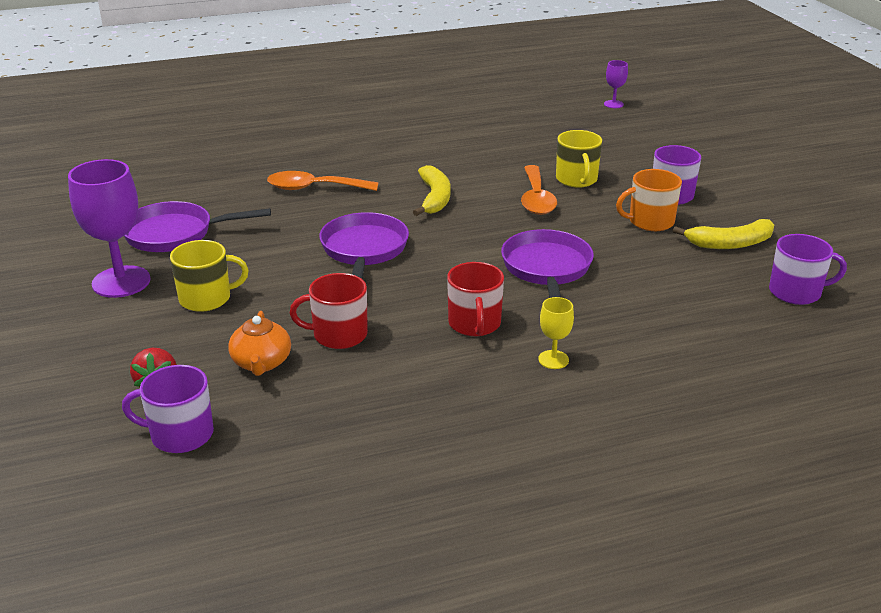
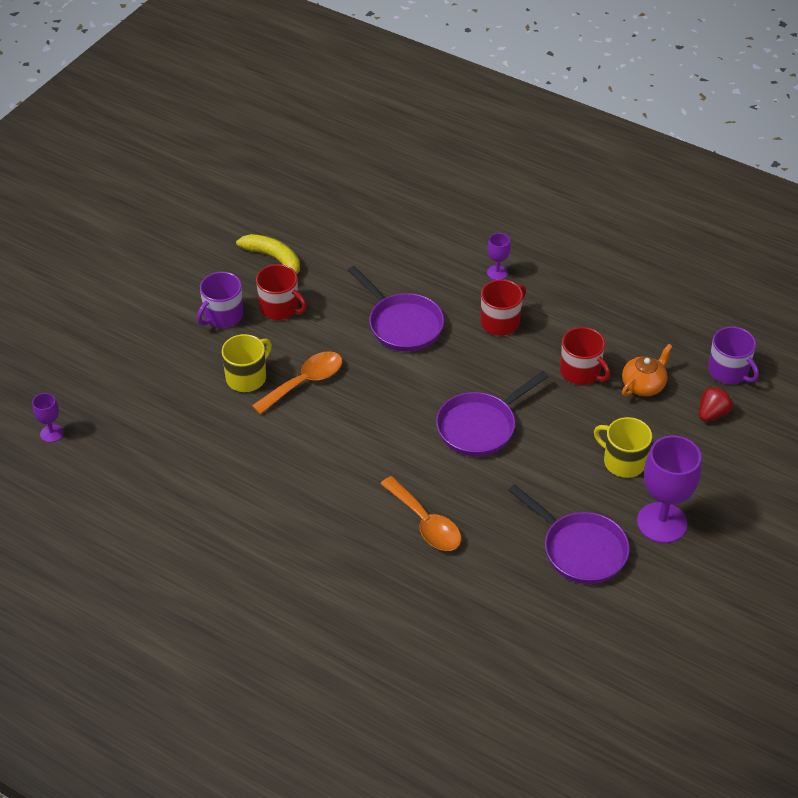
camera: 130 degrees left, 15 degrees up
yellow banana [413,165,450,216] -> none
purple pan [501,229,594,298] -> purple pan turned 90 degrees counterclockwise [348,266,444,352]
yellow goblet [538,297,574,369] -> purple goblet [487,233,511,280]
orange mug [616,169,682,231] -> red mug [256,264,307,320]
purple mug [769,234,847,305] -> none

